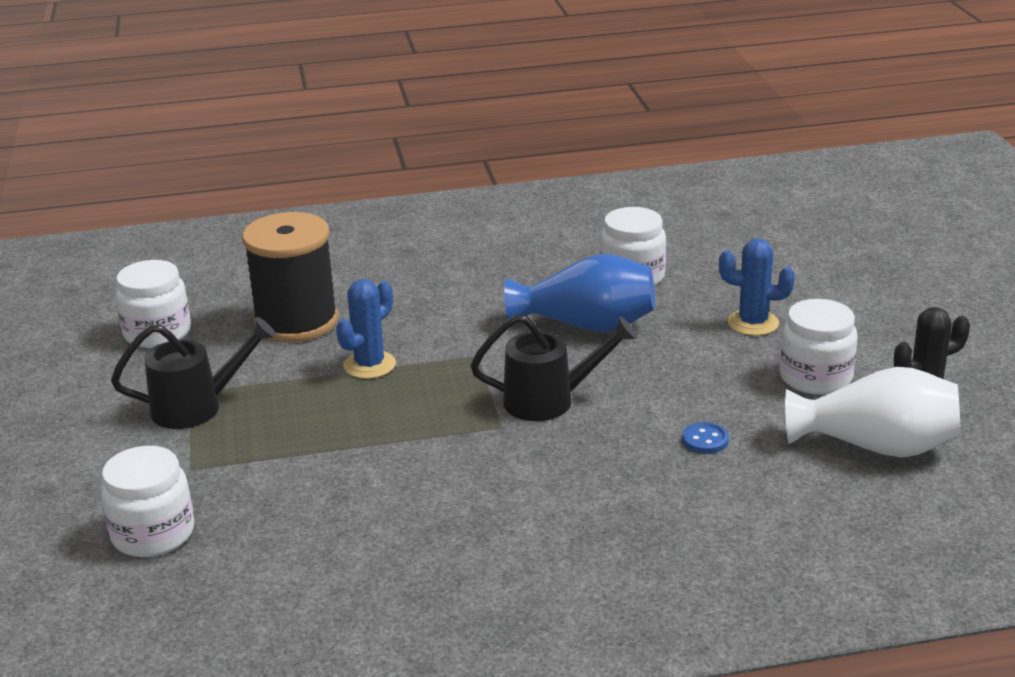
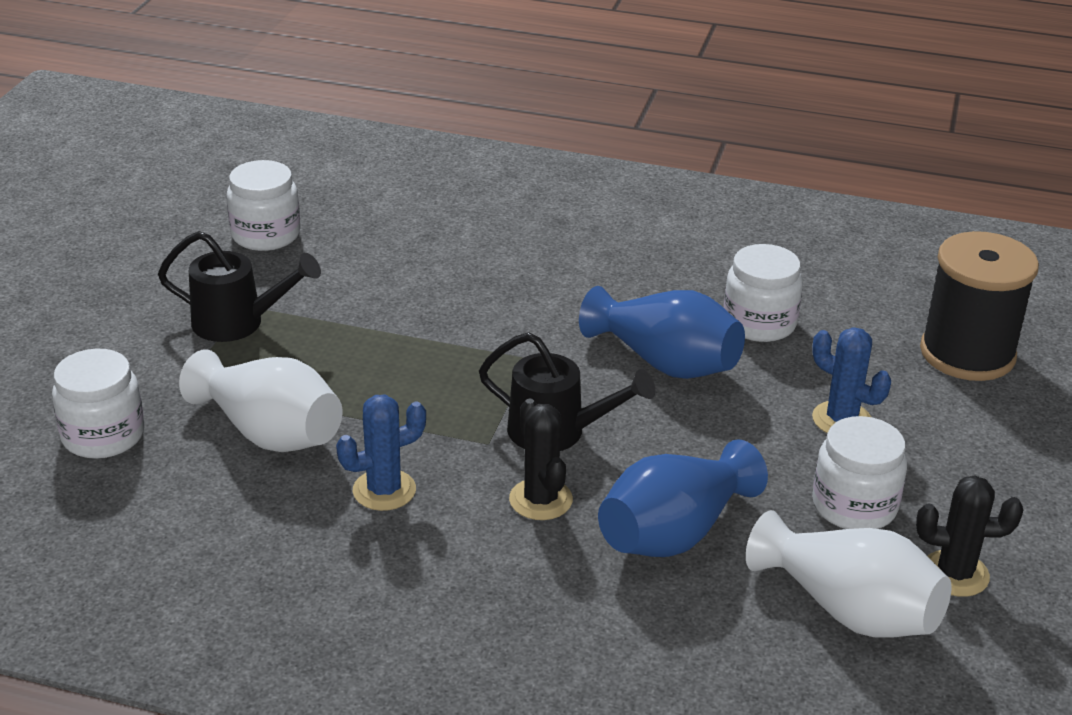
camera: 25 degrees right, 5 degrees up
black spool [242,212,338,343] -> black spool moved to [920,231,1039,381]
blue cactus [336,279,396,379] -> blue cactus moved to [336,395,426,511]
blue button [682,422,729,454] -> blue vase [598,439,768,557]
none -> white vase [179,349,342,452]
none -> black cactus [509,399,573,520]

